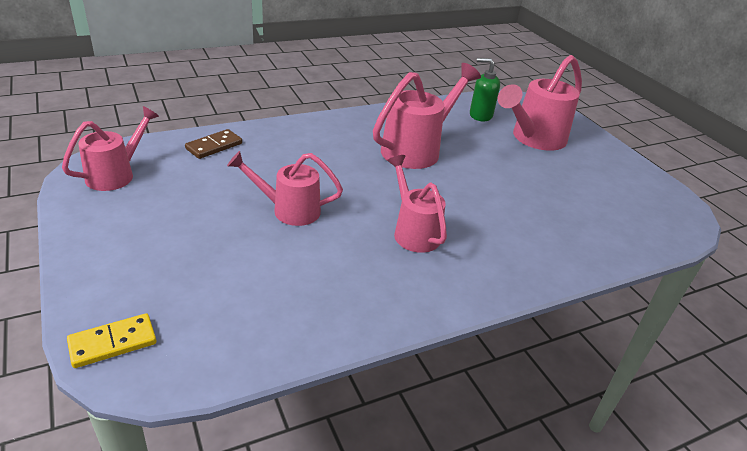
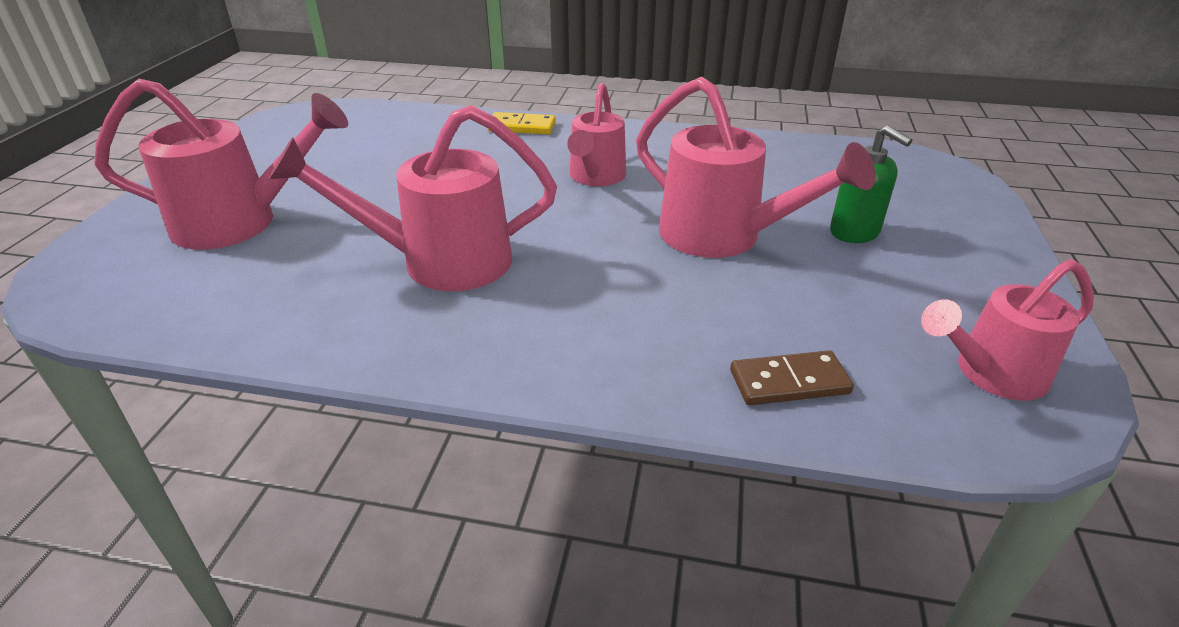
camera: 140 degrees left, 0 degrees up
yellow domino [67,313,157,368] -> yellow domino moved to [487,112,556,134]
pink watering can [227,151,343,226] -> pink watering can [636,77,876,258], size x1.52
green soap dispenser [470,58,500,121] -> green soap dispenser moved to [830,126,913,243]

